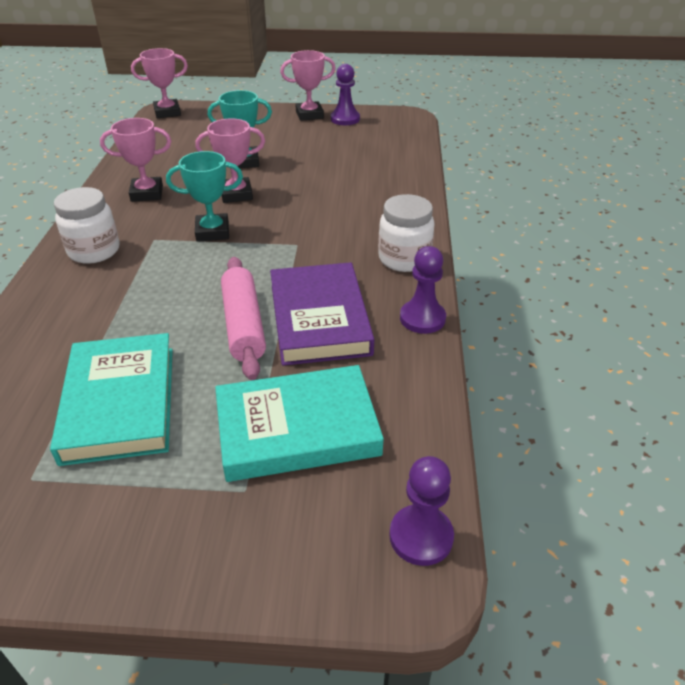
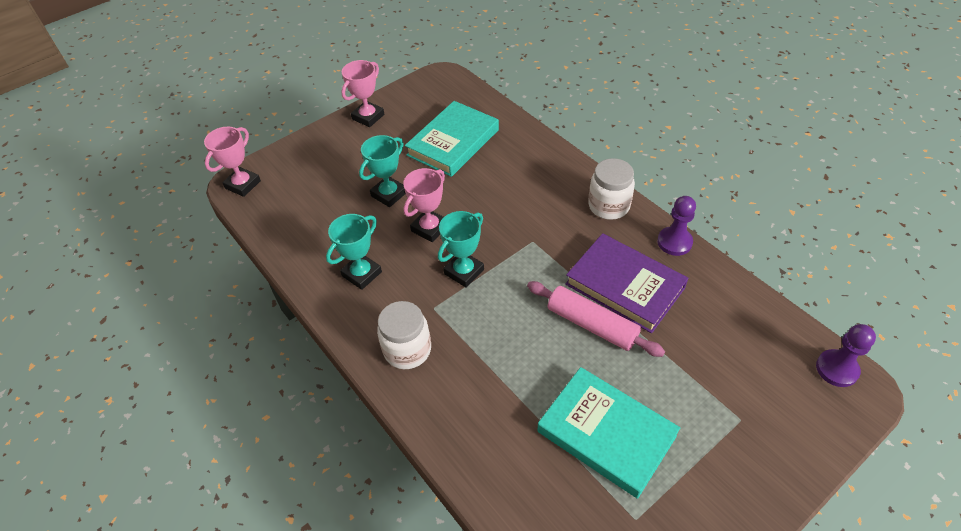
camera: 40 degrees left, 10 degrees up
pink trophy [100,118,171,202] -> turquoise trophy [326,214,382,290]
turquoise book [215,365,384,482] -> turquoise book moved to [405,101,499,177]
purple pawn [331,64,360,125] -> none

